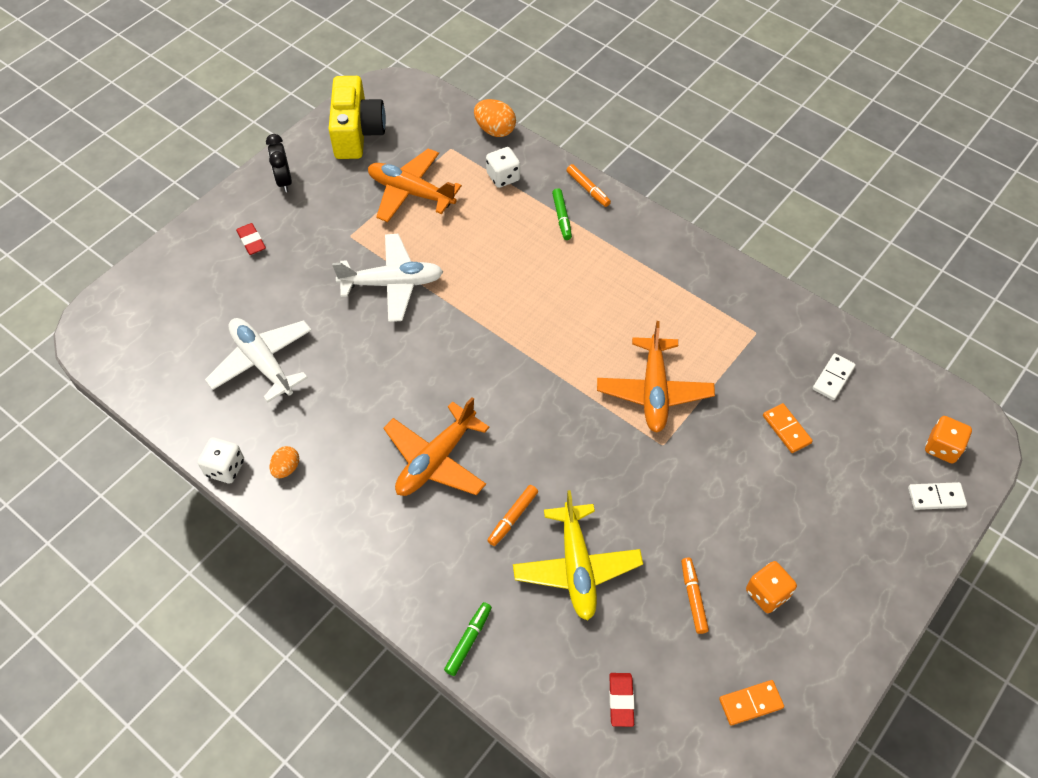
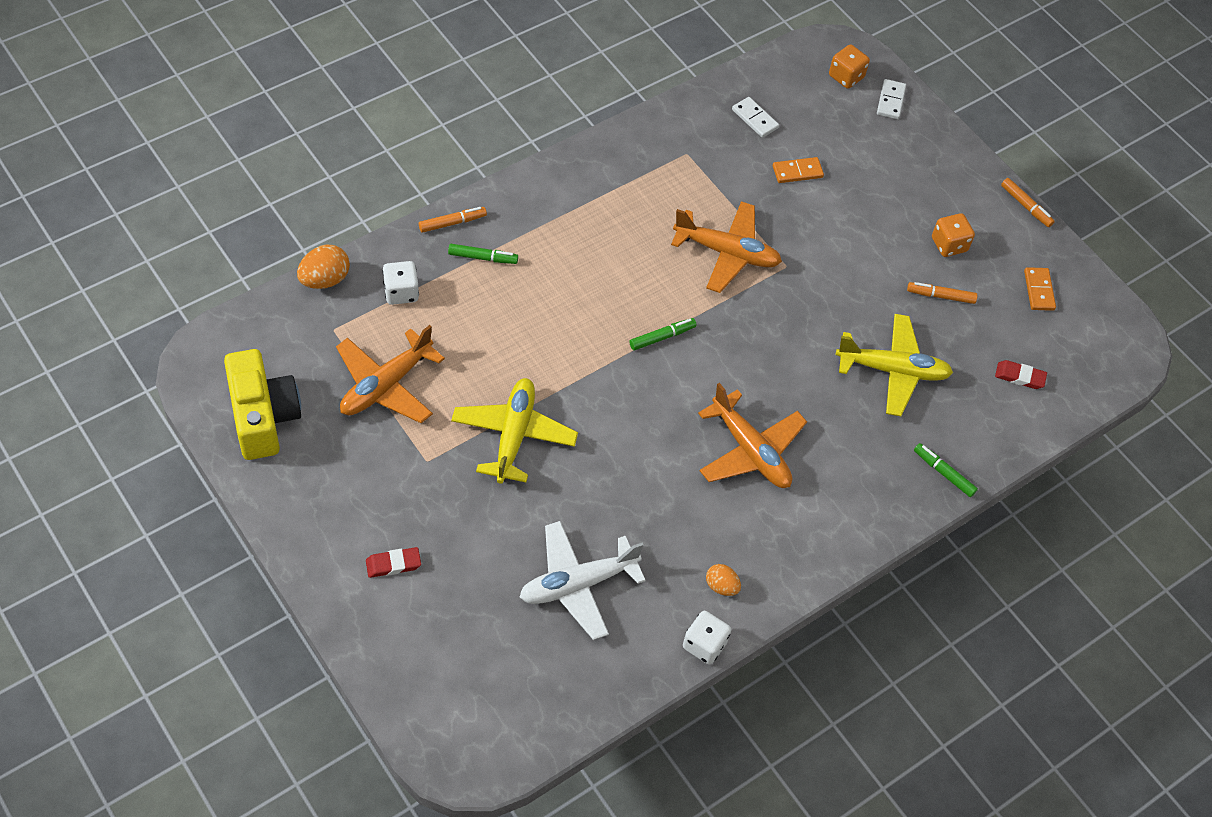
camera: 80 degrees left, 0 degrees up
black clock [266,134,292,192] -> none
yellow camera [329,76,386,159] -> yellow camera turned 60 degrees clockwise [224,349,301,460]
white plane [332,234,443,322] -> yellow plane [451,378,578,484]
orange marker [487,485,538,546] -> orange marker moved to [1001,178,1055,227]
none -> green marker [630,318,697,350]

